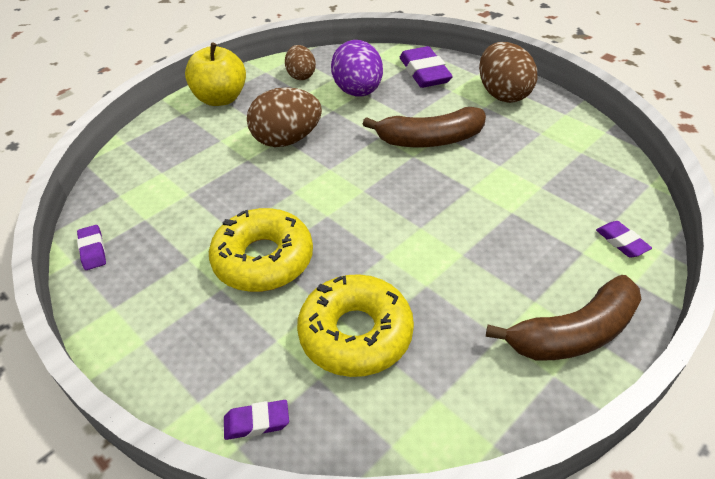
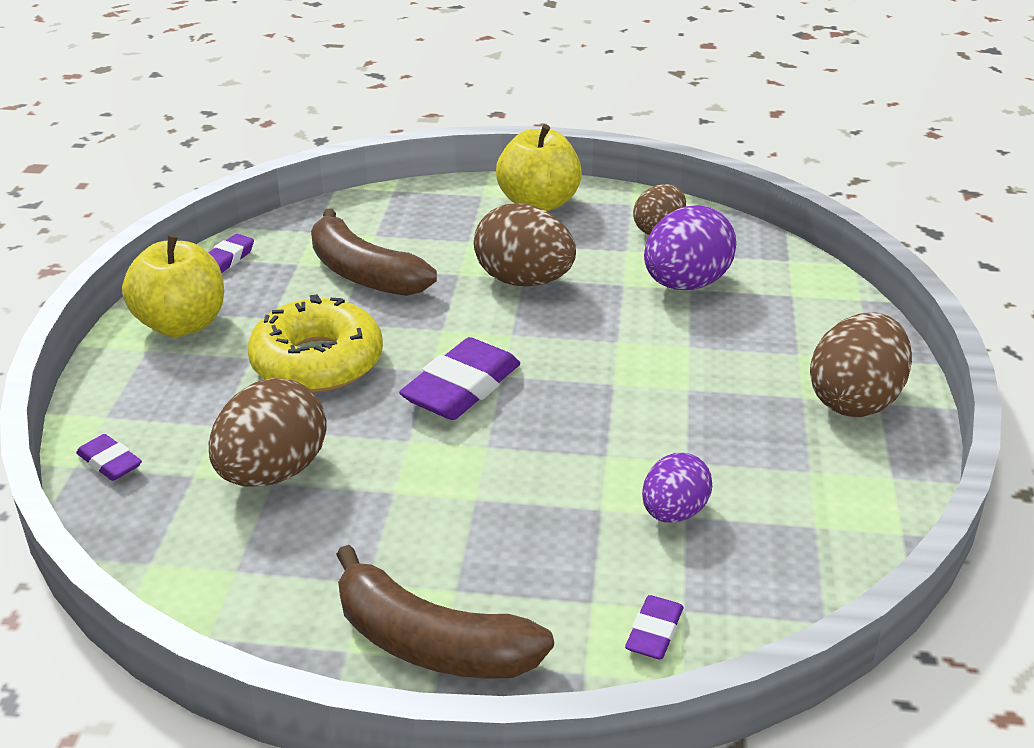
camera: 50 degrees right, 10 degrees down
yellow donut [297,274,414,377] -> brown egg [209,378,327,487]
brown banana [363,107,486,147] -> brown banana moved to [311,209,437,296]
purple eraser [400,46,453,88] -> purple eraser moved to [399,337,520,420]
none -> yellow apple [122,235,224,337]
none -> purple egg [642,453,712,523]

